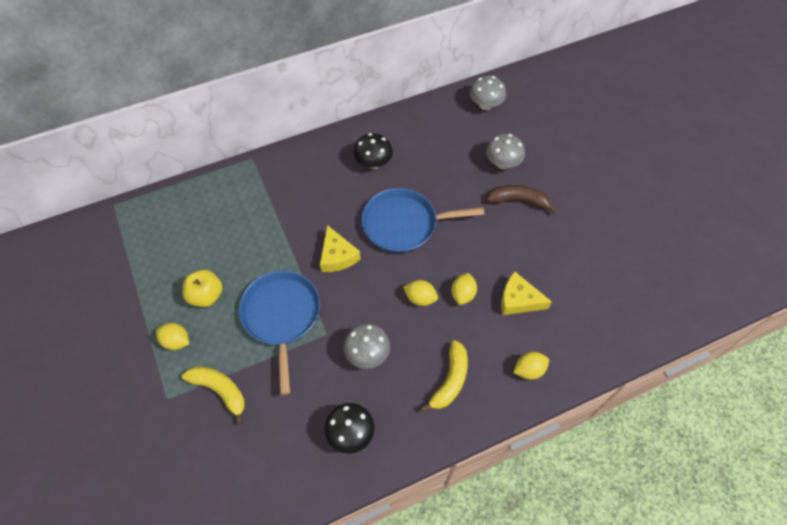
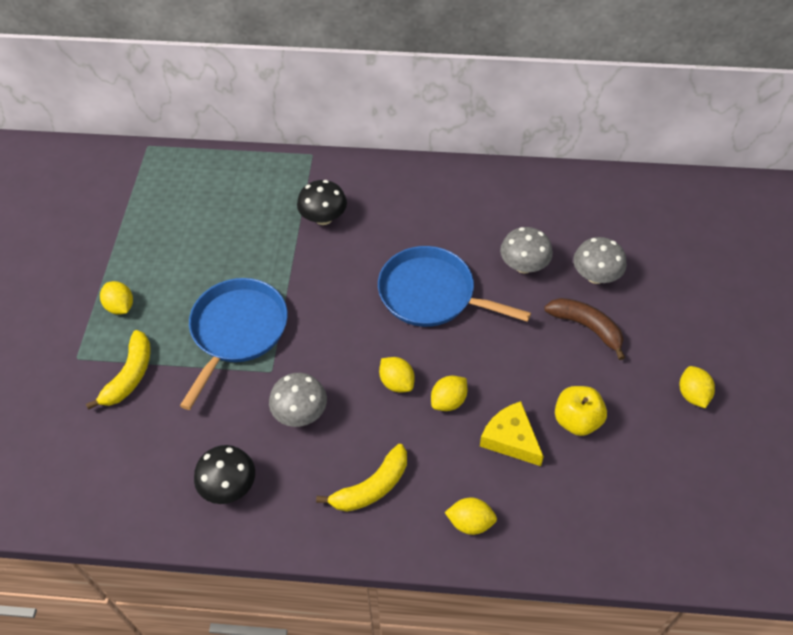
camera: 30 degrees right, 5 degrees down
yellow banana [182,366,245,425] -> yellow banana turned 45 degrees clockwise [86,330,151,410]
yellow apple [183,270,223,307] -> yellow apple moved to [555,386,607,436]
yellow cheese [320,225,361,272] -> none
black mushroom [354,133,393,169] -> black mushroom moved to [297,180,347,225]
grey mushroom [469,76,506,110] -> grey mushroom moved to [500,227,553,273]
none -> yellow lemon [680,366,715,408]

